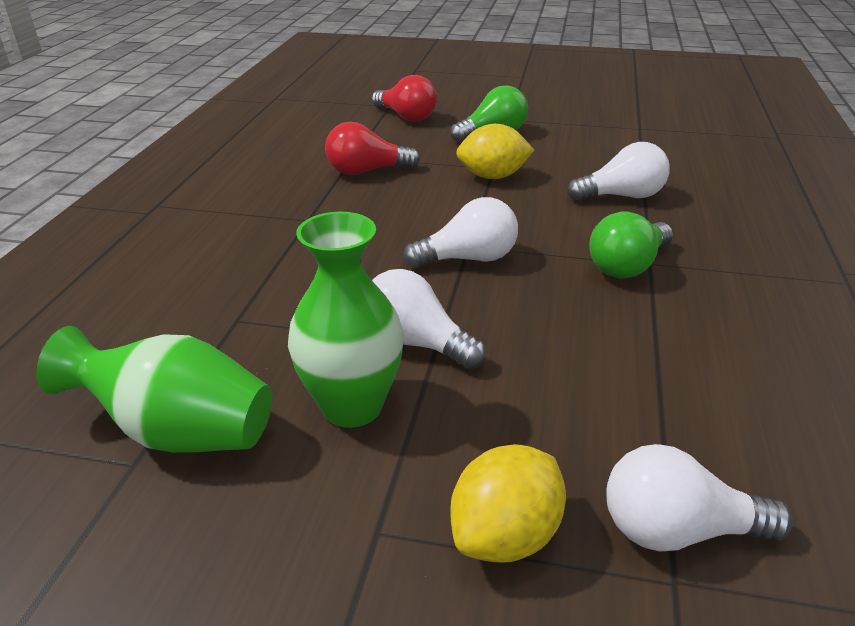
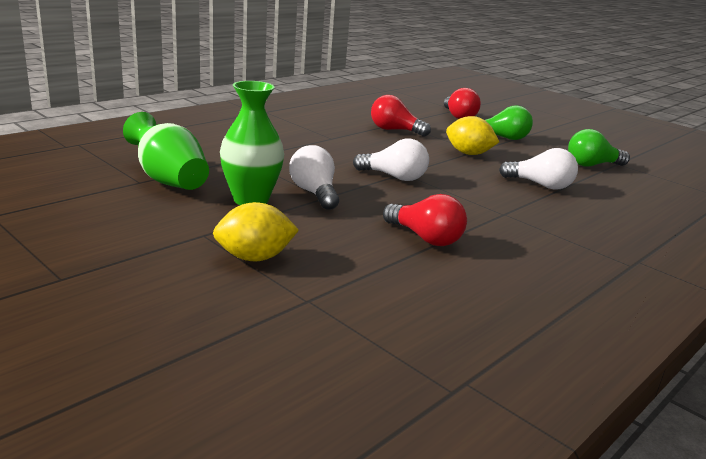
camera: 30 degrees right, 10 degrees down
green light bulb [589,212,673,279] -> green light bulb moved to [568,129,630,167]
white light bulb [606,444,793,552] -> none
none -> red light bulb [383,194,467,246]

